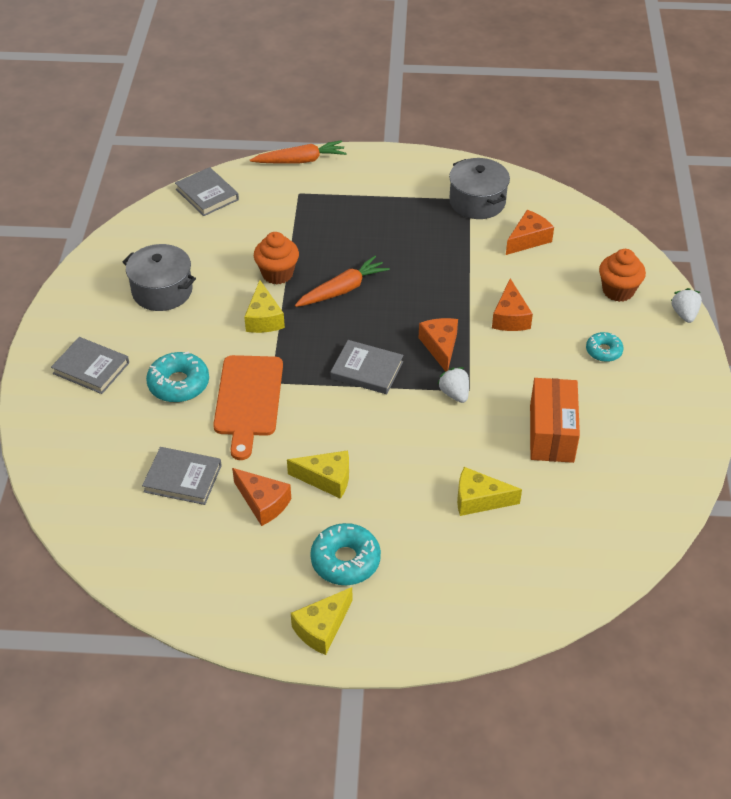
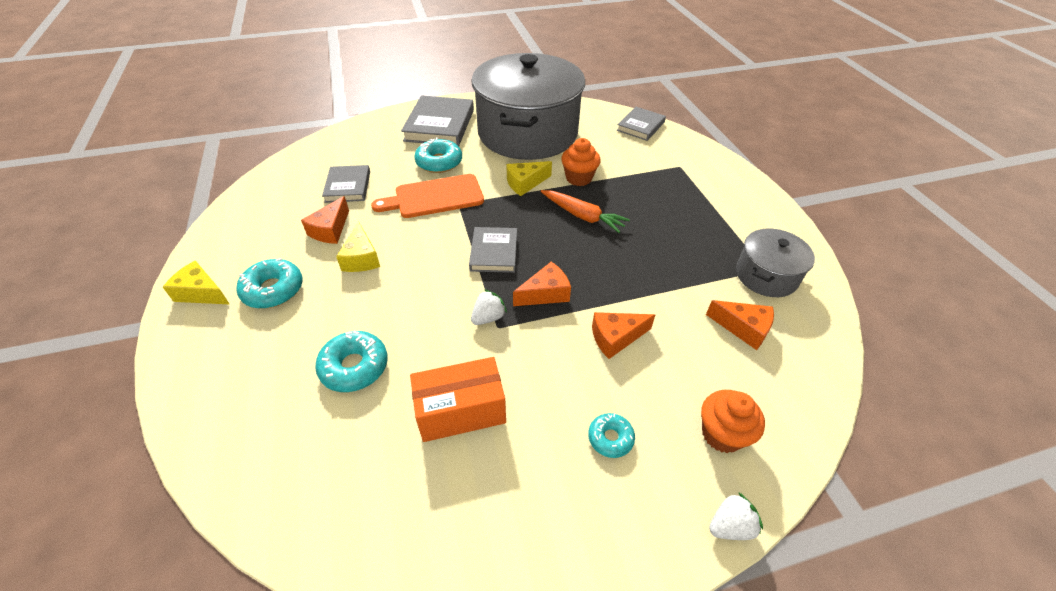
camera: 70 degrees right, 0 degrees up
grey book [51,337,129,394] -> grey book [401,95,474,146], size x1.64
grey pot [123,244,196,311] -> grey pot [471,53,585,160], size x2.18
orange carrot [250,140,347,164] -> none
yellow cheese [457,467,522,516] -> turquoise donut [315,331,388,392]

